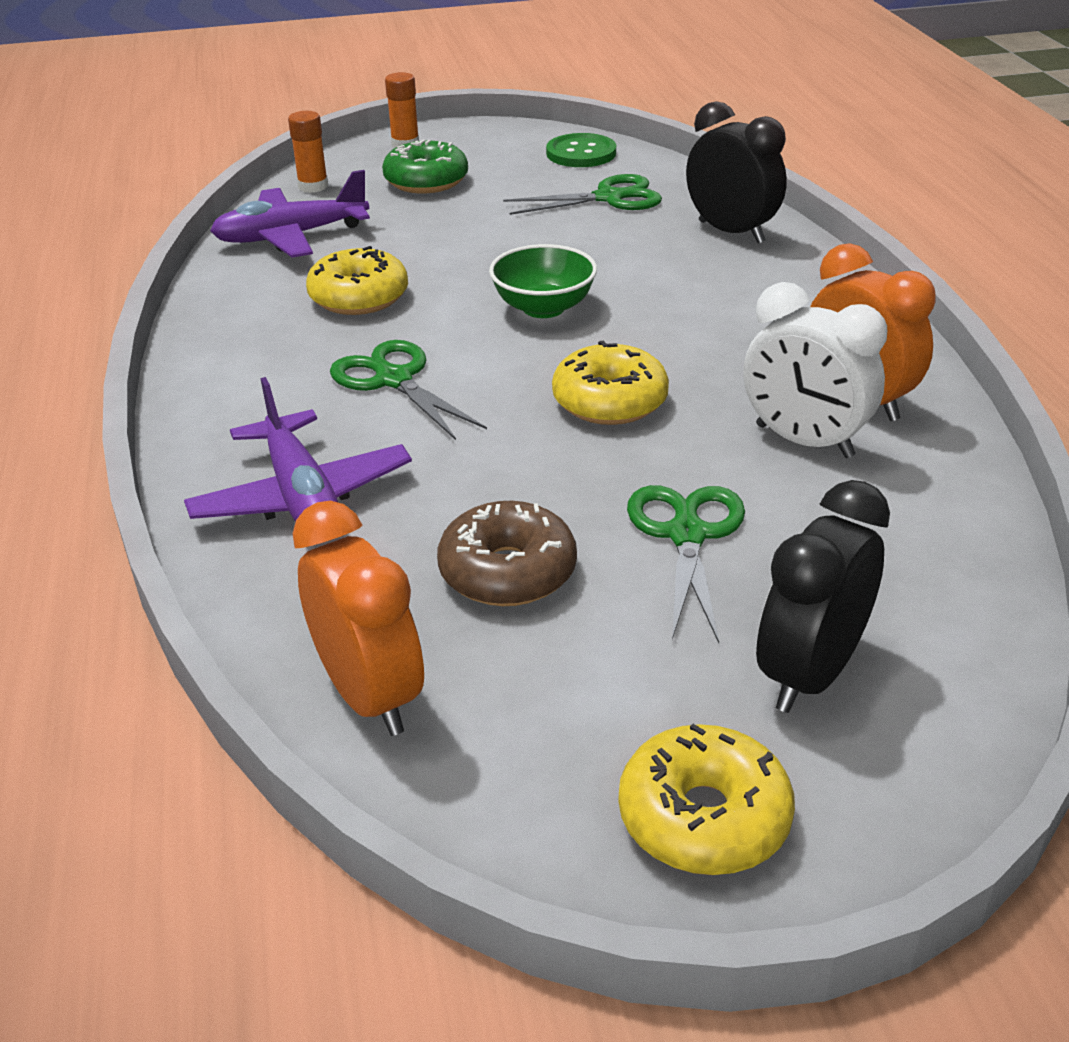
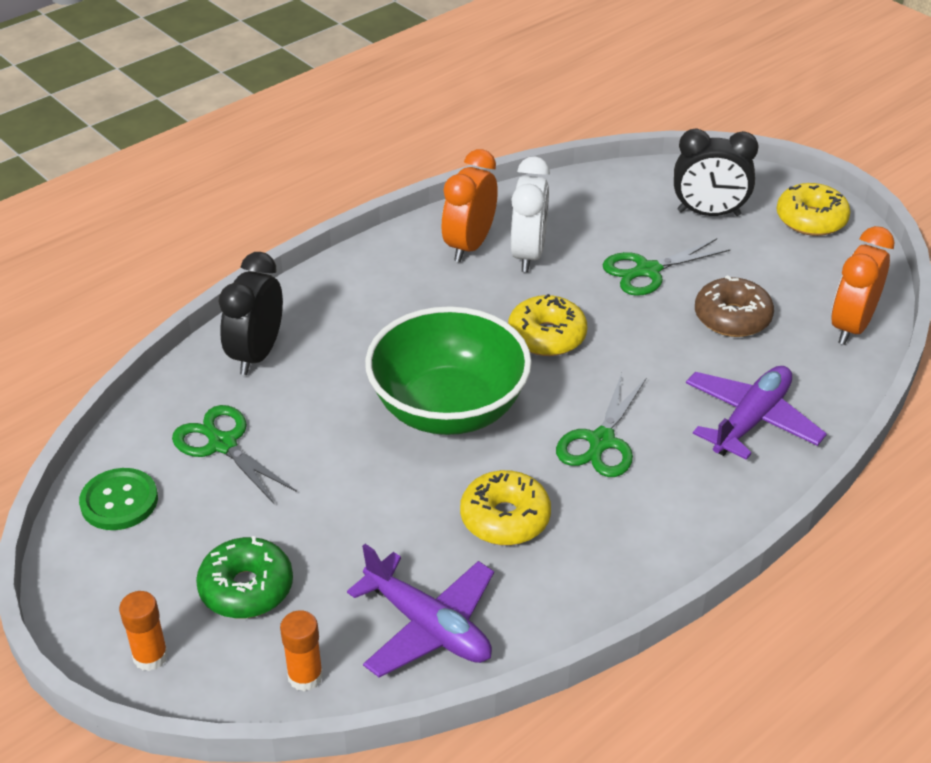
camera: 120 degrees left, 5 degrees up
green bowl [489,244,597,318] -> green bowl [365,306,532,435], size x1.87

